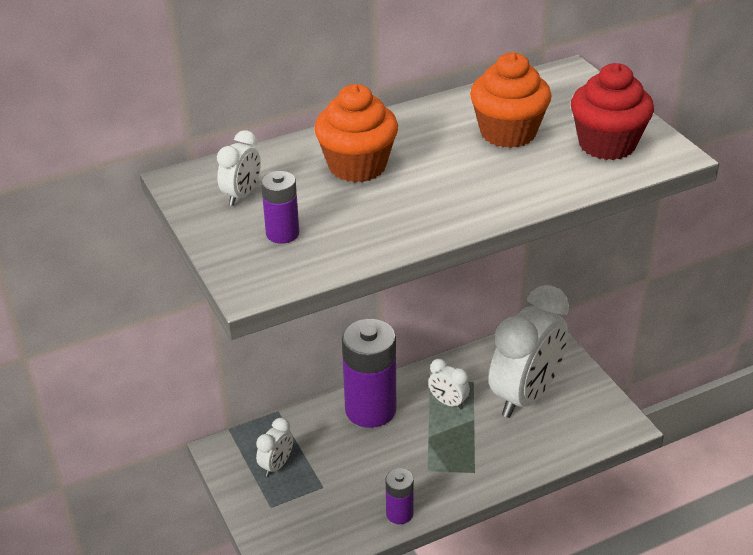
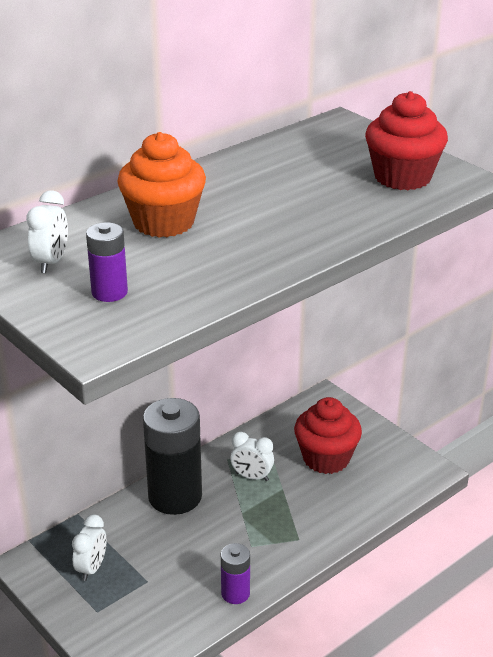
camera: 15 degrees left, 5 degrees down
purple battery [342,319,396,428] -> black battery [143,398,202,515]
orange cupcake [470,52,552,148] -> none
white clock [489,285,569,418] -> red cupcake [294,397,362,474]

